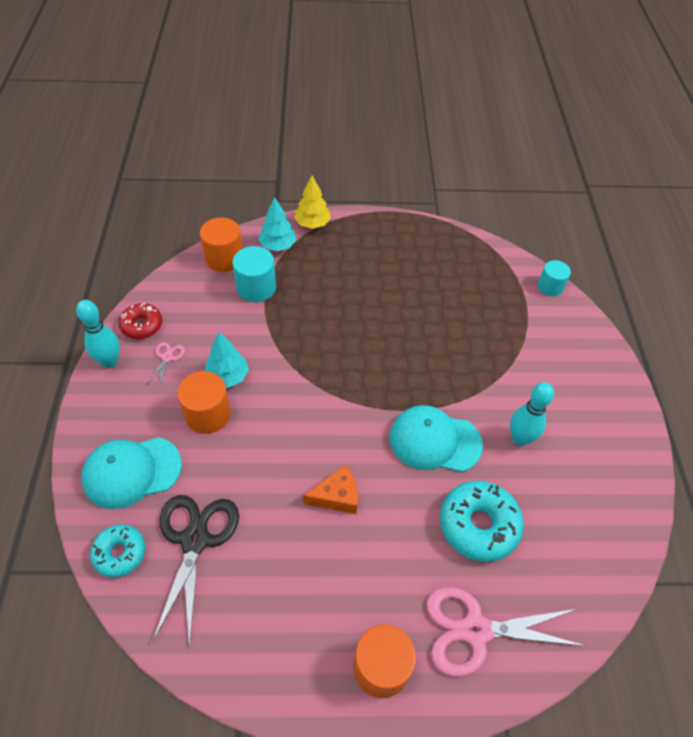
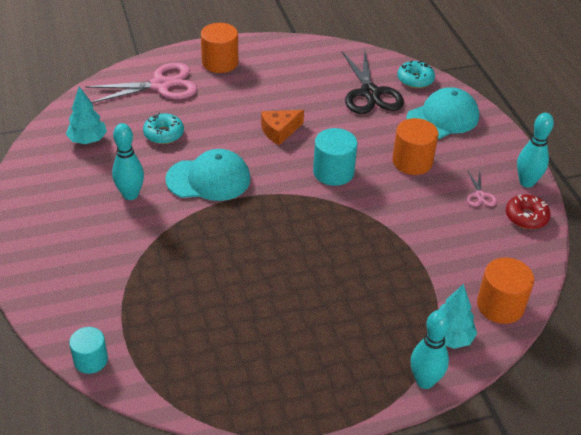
camera: 165 degrees right, 10 degrees down
turquoise tree [205,332,249,388] -> turquoise tree moved to [66,87,107,144]
turquoise cylinder [232,246,276,302] -> turquoise cylinder moved to [313,128,357,186]
yellow tree [294,175,331,229] -> turquoise bowling pin [410,310,450,389]
turquoise donut [440,481,524,562] -> turquoise donut [143,113,184,144], size x0.62

